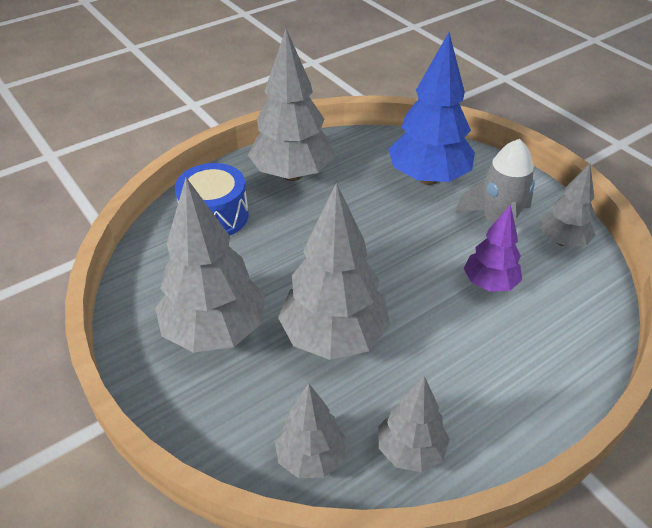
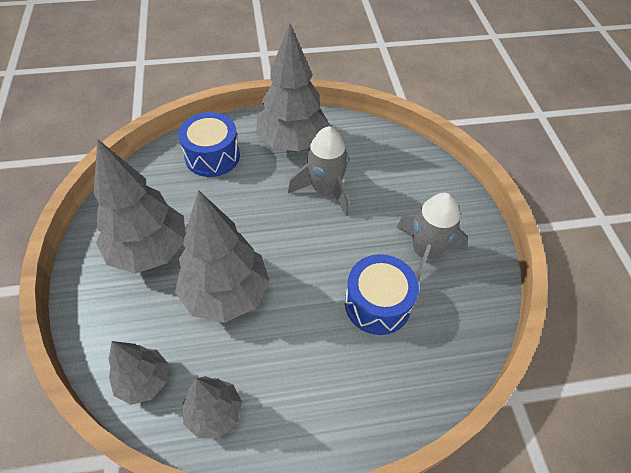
camera: 25 degrees right, 10 degrees up
blue tree [388,32,475,185] -> none
purple tree [464,204,522,292] -> blue drum [345,254,419,335]
grey tree [539,163,595,247] -> none
none -> grey rocket [288,127,349,216]

